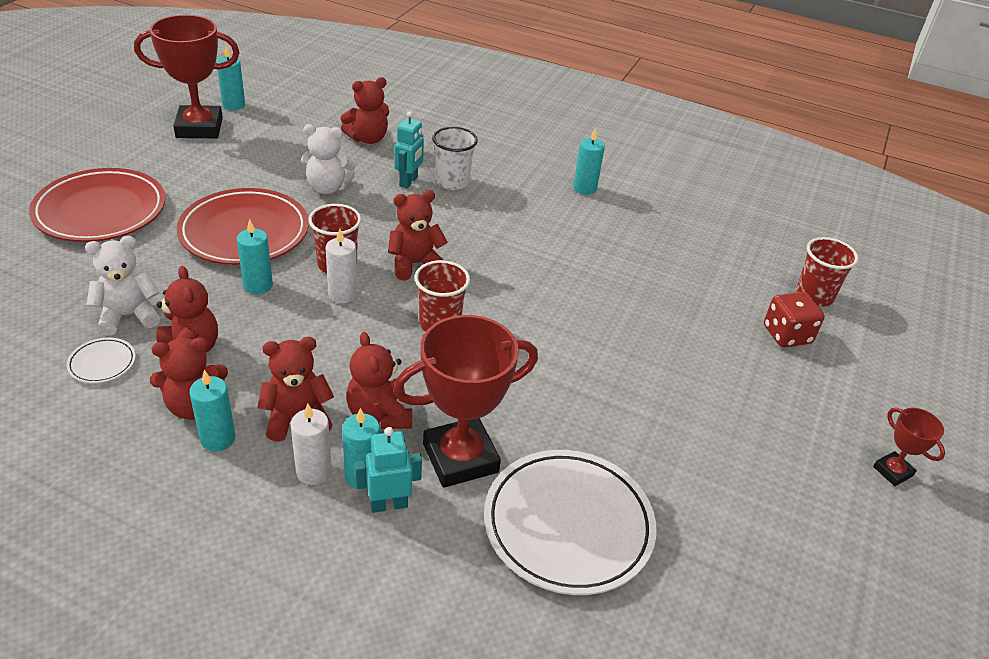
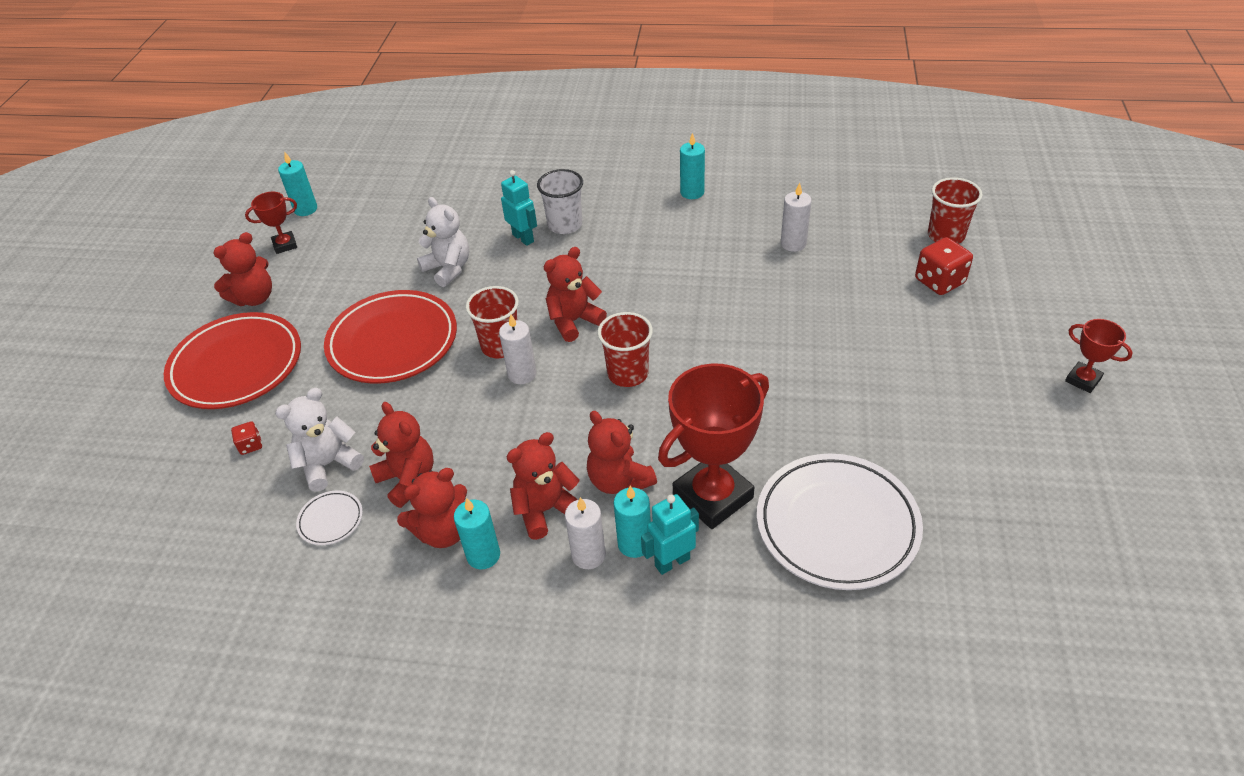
camera: 10 degrees left, 5 degrees up
red trophy [134,15,240,138] -> red trophy [245,192,297,254], size x0.49
turquoise candle [237,219,273,295] -> none
white teddy bear [301,124,356,194] -> white teddy bear turned 120 degrees counterclockwise [417,197,469,287]
red teddy bear [341,77,389,144] -> red teddy bear moved to [214,232,272,306]
turquoise robot [394,111,424,189] -> turquoise robot turned 45 degrees counterclockwise [501,170,537,246]
none -> red dice [231,421,262,455]
none -> white candle [781,183,812,252]

